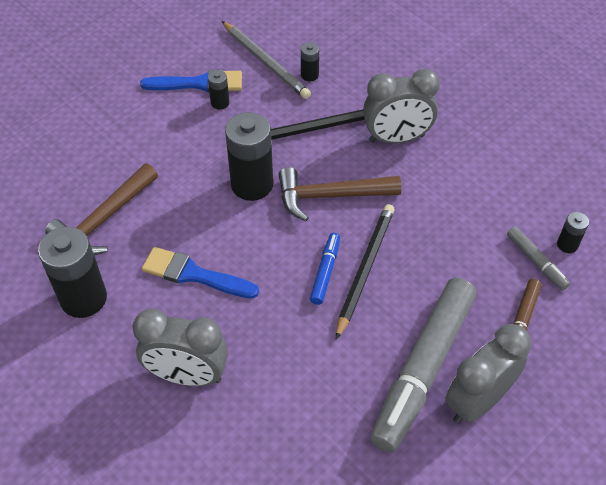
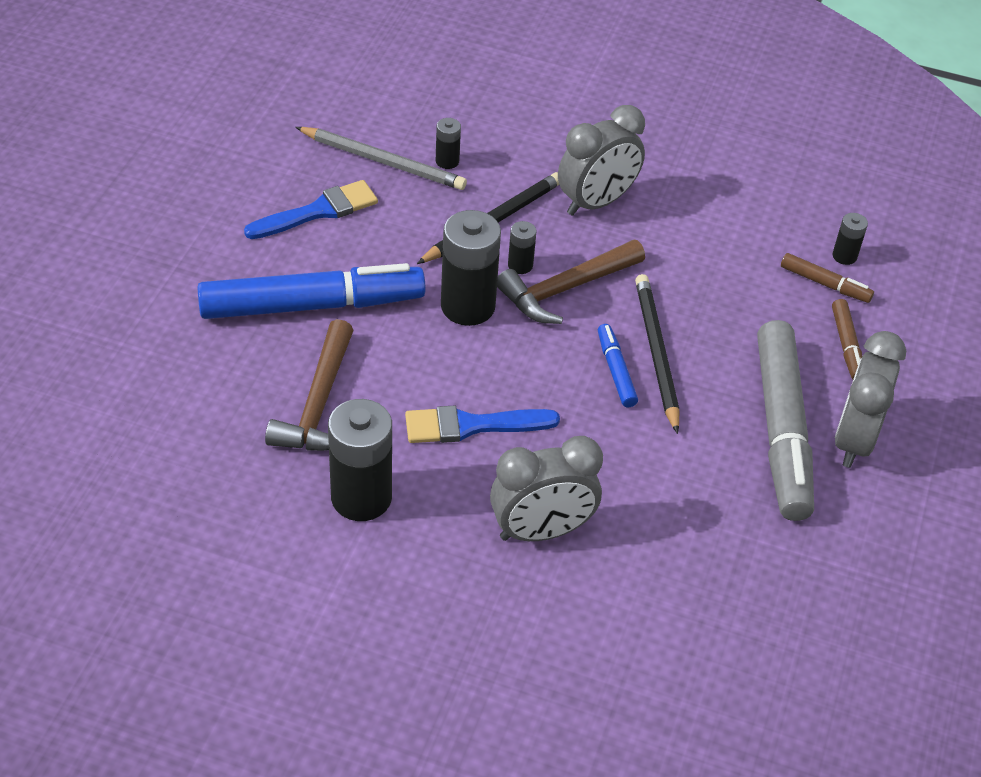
camera: 30 degrees left, 5 degrees down
black battery [208,70,229,110] -> black battery moved to [508,221,536,274]
grey marker [507,226,570,290] -> brown marker [781,253,874,303]
none -> blue marker [198,263,425,319]

